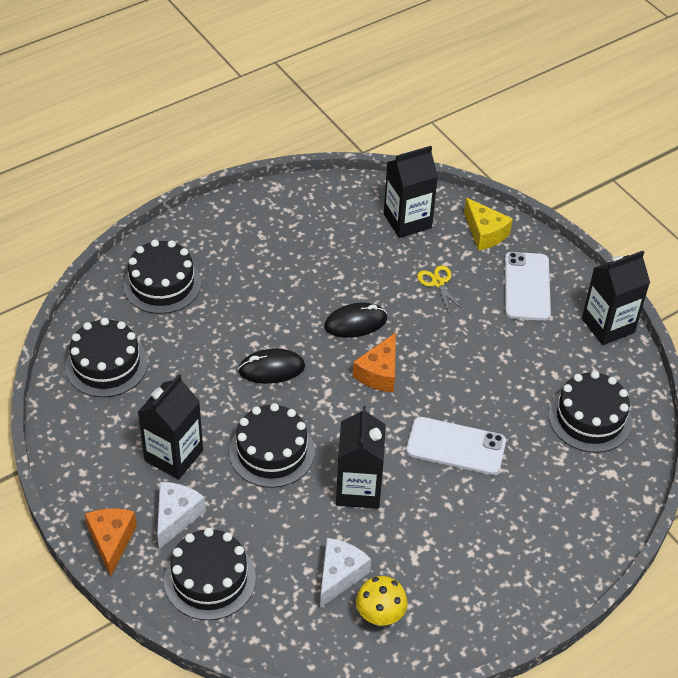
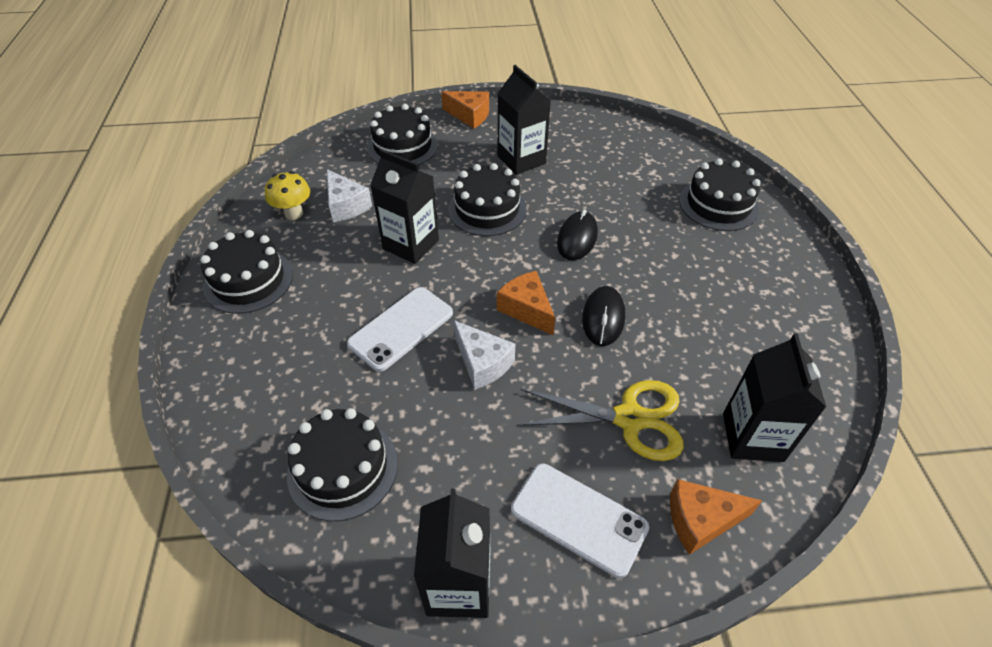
camera: 120 degrees right, 0 degrees up
black cake [65,318,148,397] -> black cake moved to [200,230,293,314]
white cheese [157,482,206,549] -> white cheese moved to [454,320,515,390]
yellow scissors [417,265,464,313] -> yellow scissors [517,380,684,461], size x1.95
yellow cheese [464,198,513,250] -> orange cheese [670,479,763,555]

